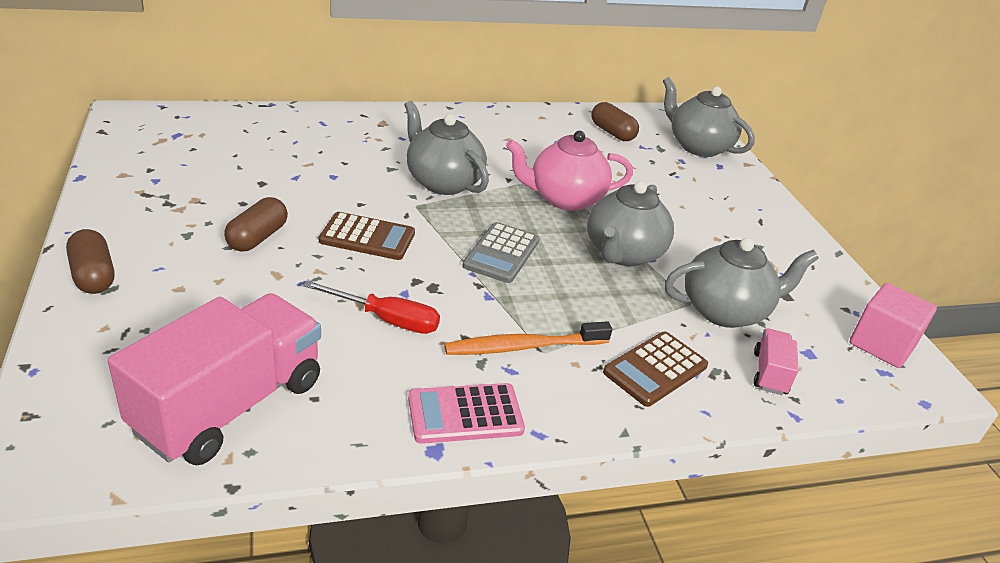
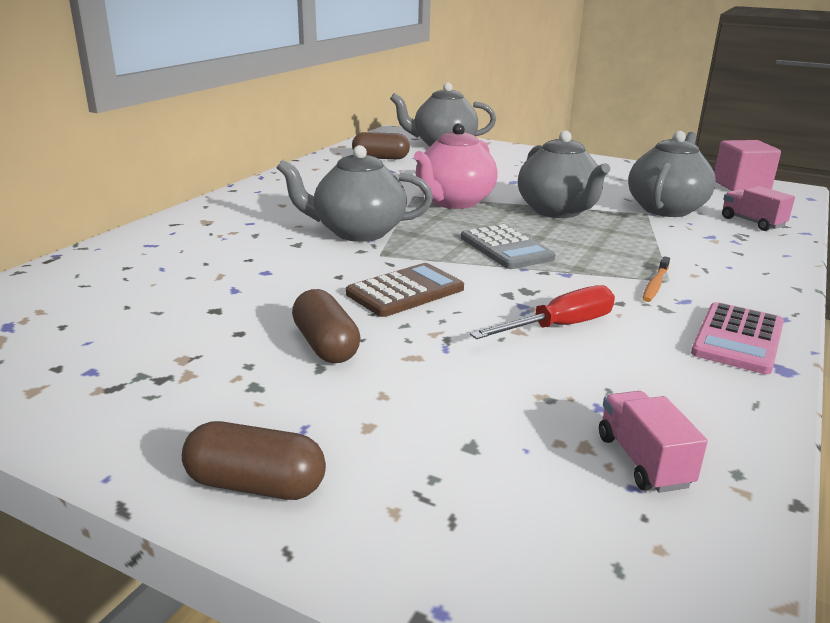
camera: 45 degrees left, 10 degrees down
pink truck [108,293,321,465] -> pink truck [599,391,708,493], size x0.44
orange toothbrush [444,321,612,355] -> orange toothbrush [643,256,670,302], size x0.55
brown calculator [603,332,708,407] -> none

